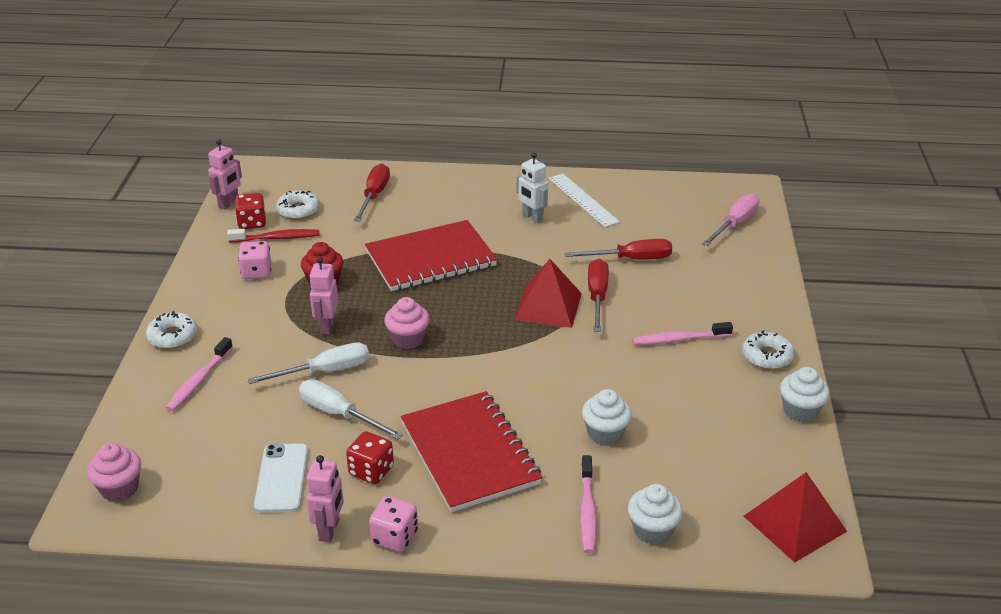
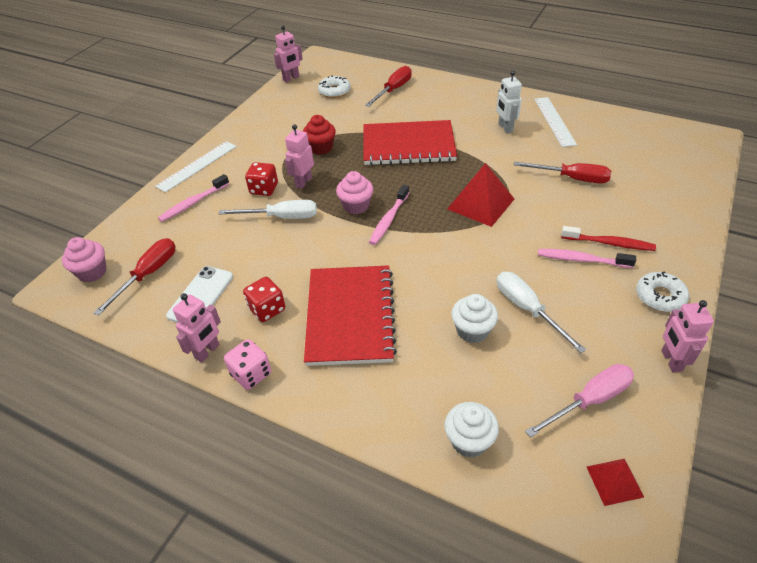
camera: 25 degrees right, 10 degrees up
white donut [146,311,197,349] -> white ruler [155,141,236,193]
red toothbrush [227,229,319,243] -> red toothbrush moved to [561,226,656,251]
red dice [235,193,266,229] -> red dice moved to [245,162,278,196]
pink dice [238,241,271,279] -> none
white screwdriver [299,379,403,439] -> white screwdriver moved to [497,272,586,353]
pink toothbrush [580,455,597,554] -> pink toothbrush moved to [369,185,409,245]
red screwdriver [588,259,609,332] -> red screwdriver moved to [94,238,175,316]
pink screwdriver [702,194,759,246] -> pink screwdriver moved to [525,364,634,438]
red pyramid [744,472,847,563] -> red pyramid [587,459,644,506], size x0.56
white cupcake [780,367,830,422] -> pink robot [662,300,714,372]

